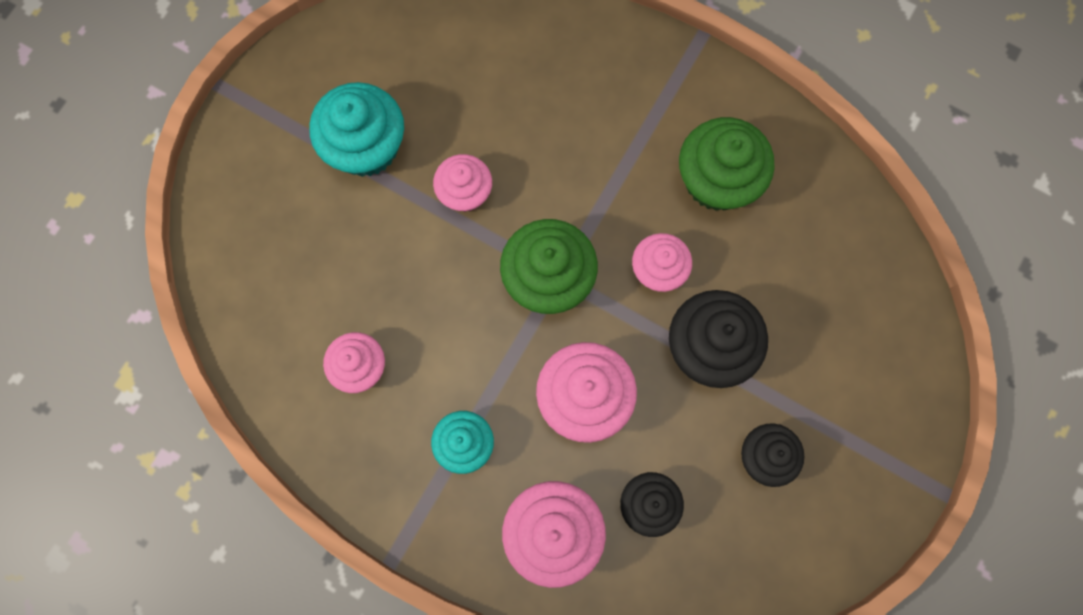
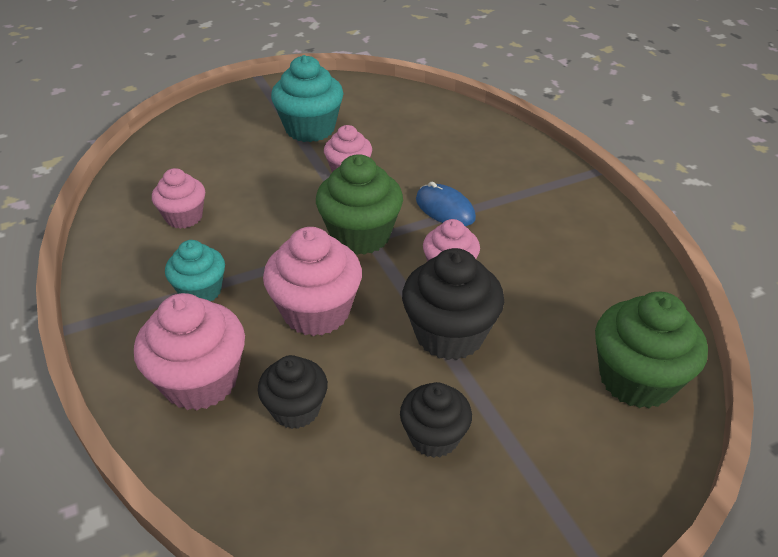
camera: 35 degrees right, 35 degrees down
green cupcake [679,117,775,211] -> green cupcake moved to [595,292,708,408]
none -> blue mouse [416,182,476,226]

